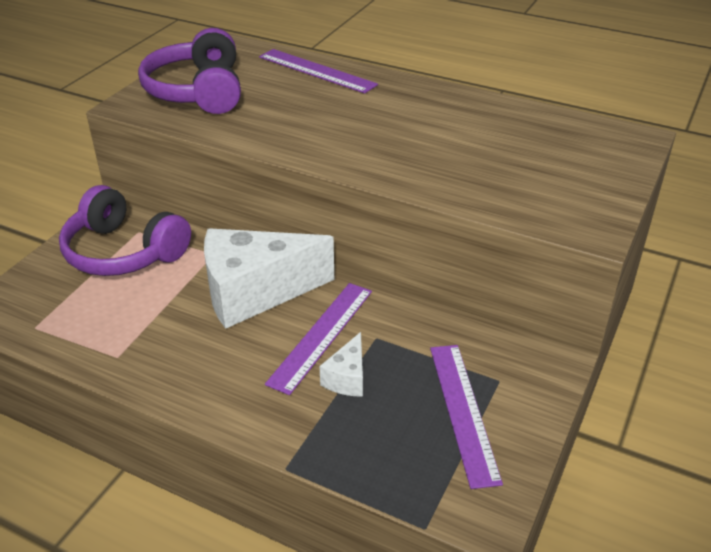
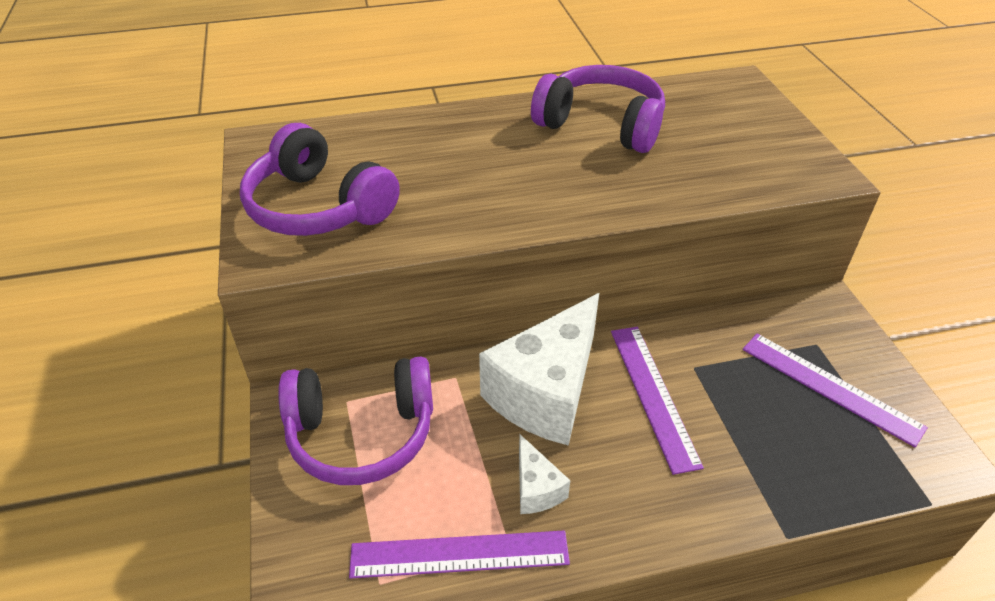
camera: 40 degrees left, 5 degrees up
purple ruler [259,49,378,94] -> purple ruler moved to [349,530,570,579]
white cheese [320,332,363,397] -> white cheese moved to [519,434,570,514]
none -> purple headphones [531,65,665,153]

